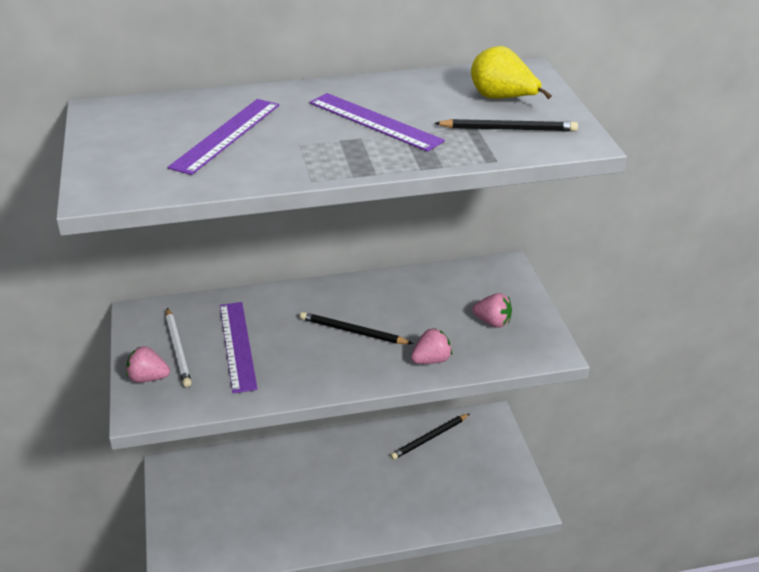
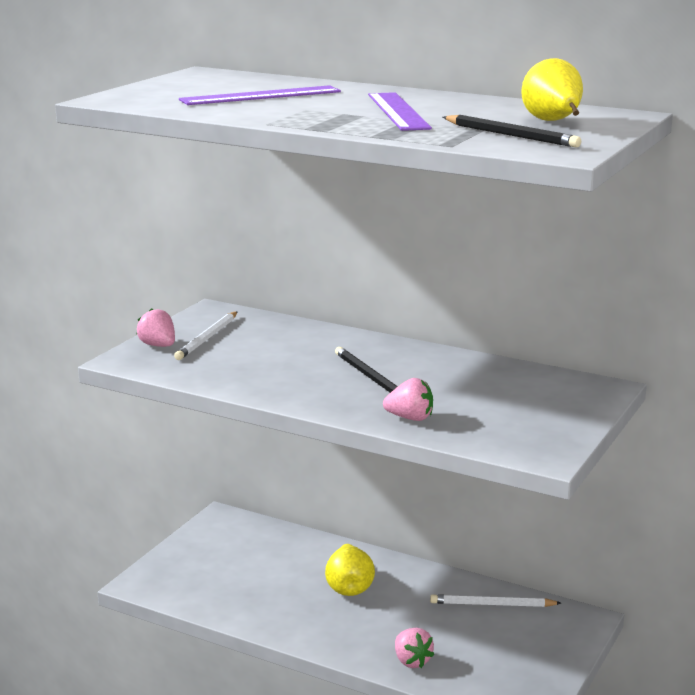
camera: 40 degrees right, 15 degrees down
purple ruler [220,302,258,394] -> none
black pencil [391,413,470,460] -> white pencil [430,594,561,607]
pink strawberry [472,293,512,328] -> pink strawberry moved to [395,628,434,668]
none -> yellow pear [325,544,375,596]

